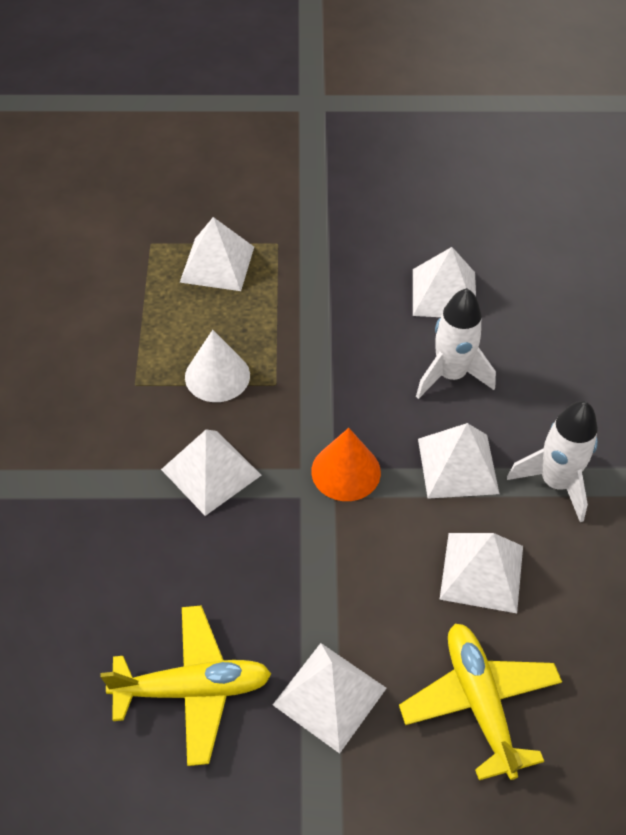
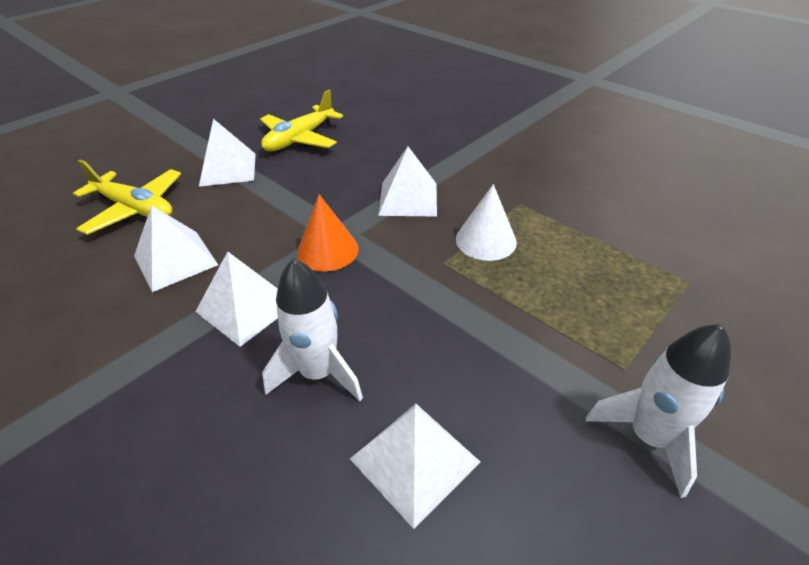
camera: 135 degrees right, 10 degrees down
white pyramid [180,217,254,291] -> none
white rocket [507,401,598,522] -> white rocket moved to [586,324,731,498]

